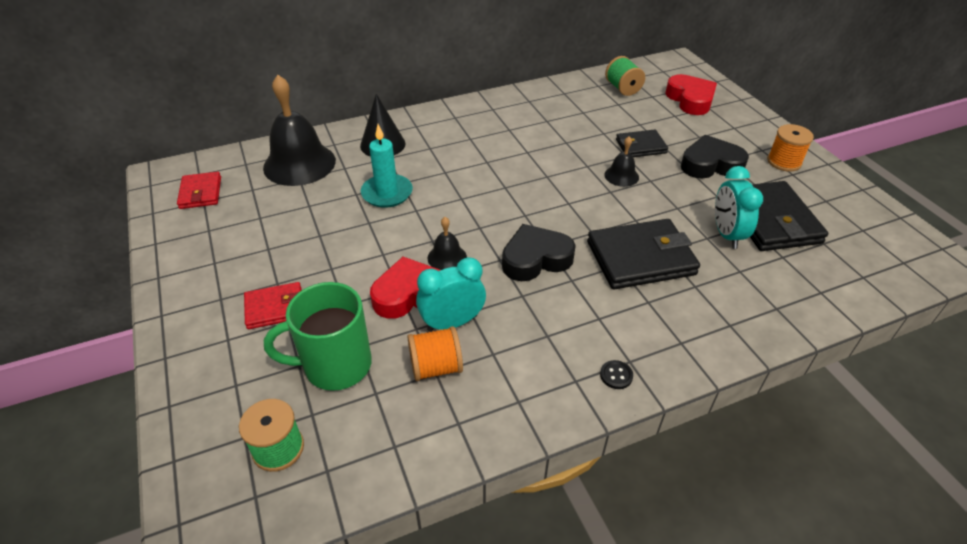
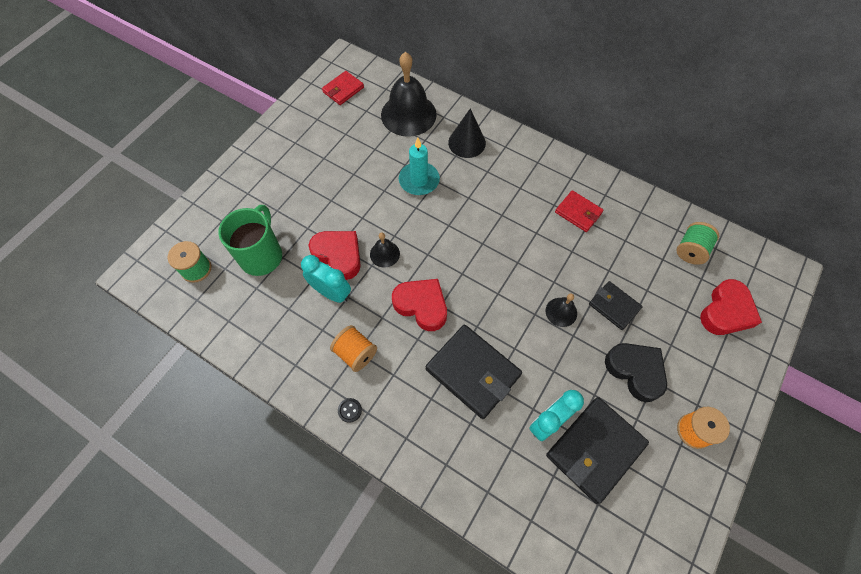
camera: 55 degrees right, 20 degrees up
red wallet [244,282,302,329] -> red wallet moved to [555,190,603,232]
green mug [264,282,372,391] -> green mug turned 60 degrees clockwise [218,205,282,276]
orange spool [408,326,463,381] -> orange spool moved to [330,325,377,372]
black heart [502,224,576,281] -> red heart [392,279,447,331]

